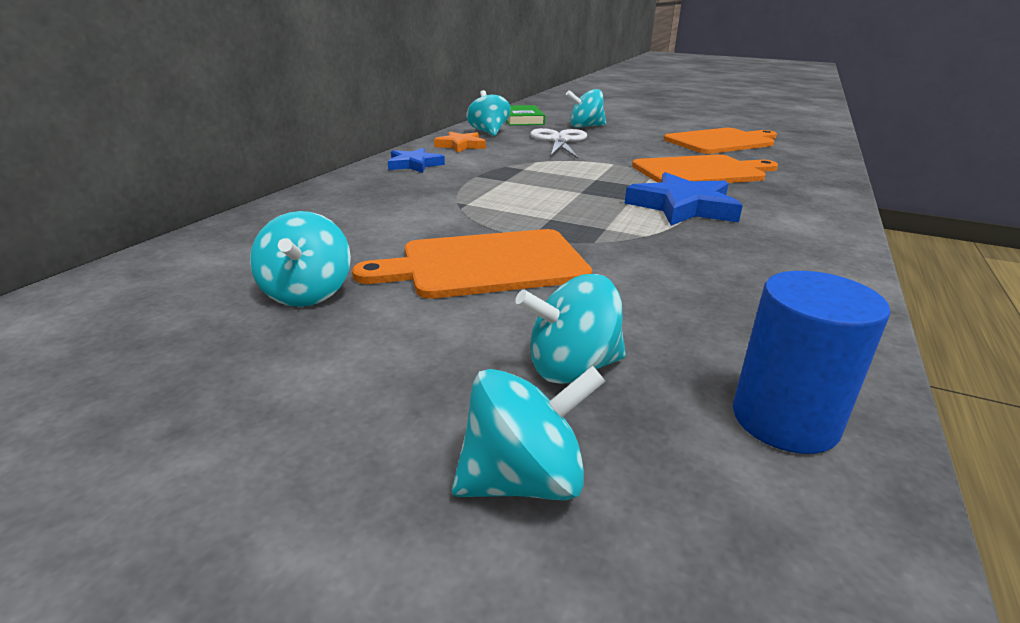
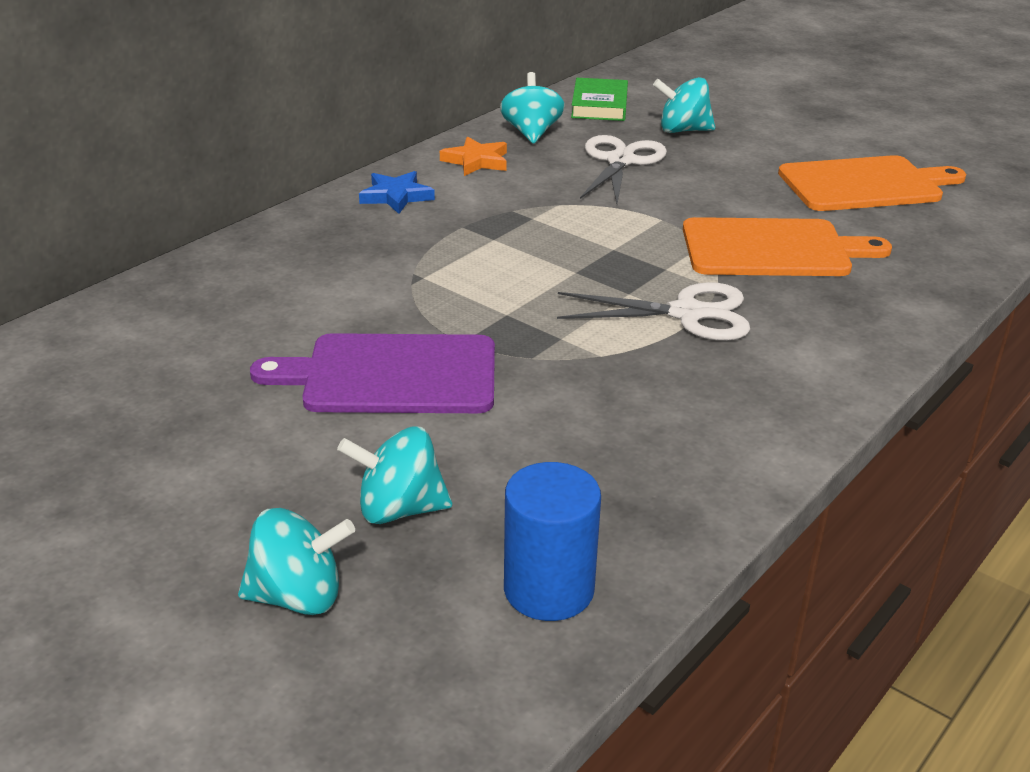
camera: 15 degrees right, 5 degrees up
turquoise spinning top [250,211,351,307] -> none
orange cutting board [352,229,592,299] -> purple cutting board [250,333,495,413]
blue star [625,172,743,226] -> white scissors [557,282,750,341]

